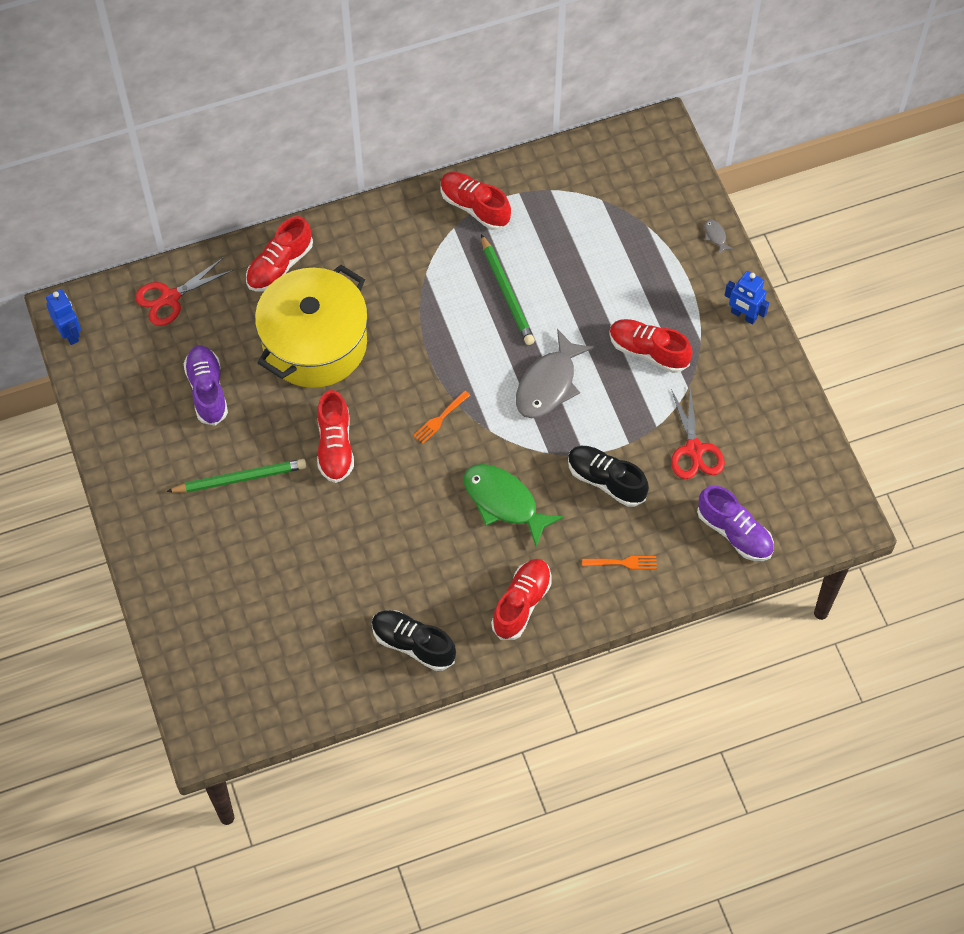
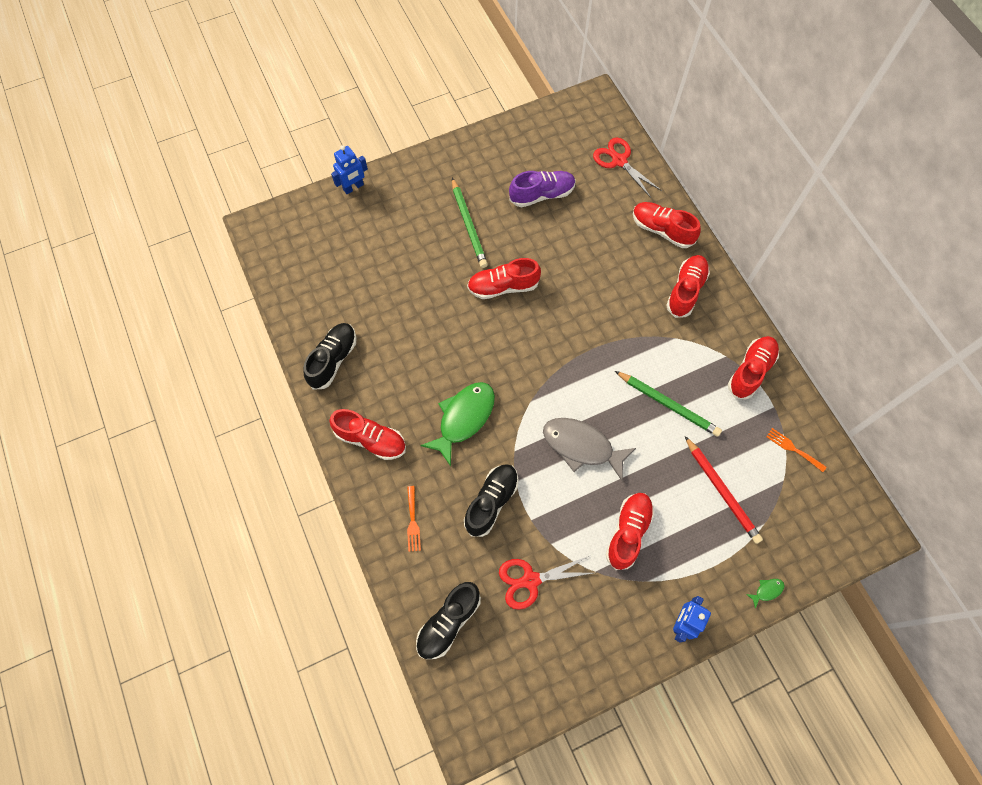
camera: 85 degrees right, 5 degrees up
blue robot [46,289,81,345] -> blue robot moved to [331,145,368,194]
yellow pot [255,264,368,388] -> none
orange fork [413,390,470,444] -> orange fork moved to [766,428,826,472]
green pencil [481,234,535,345] -> green pencil turned 120 degrees counterclockwise [615,371,722,437]
purple shoe [697,485,774,561] -> black shoe [416,582,481,659]
grey fish [704,219,733,254] -> green fish [746,579,784,609]
none -> red shoe [666,255,710,318]
none -> red pencil [685,436,763,544]

